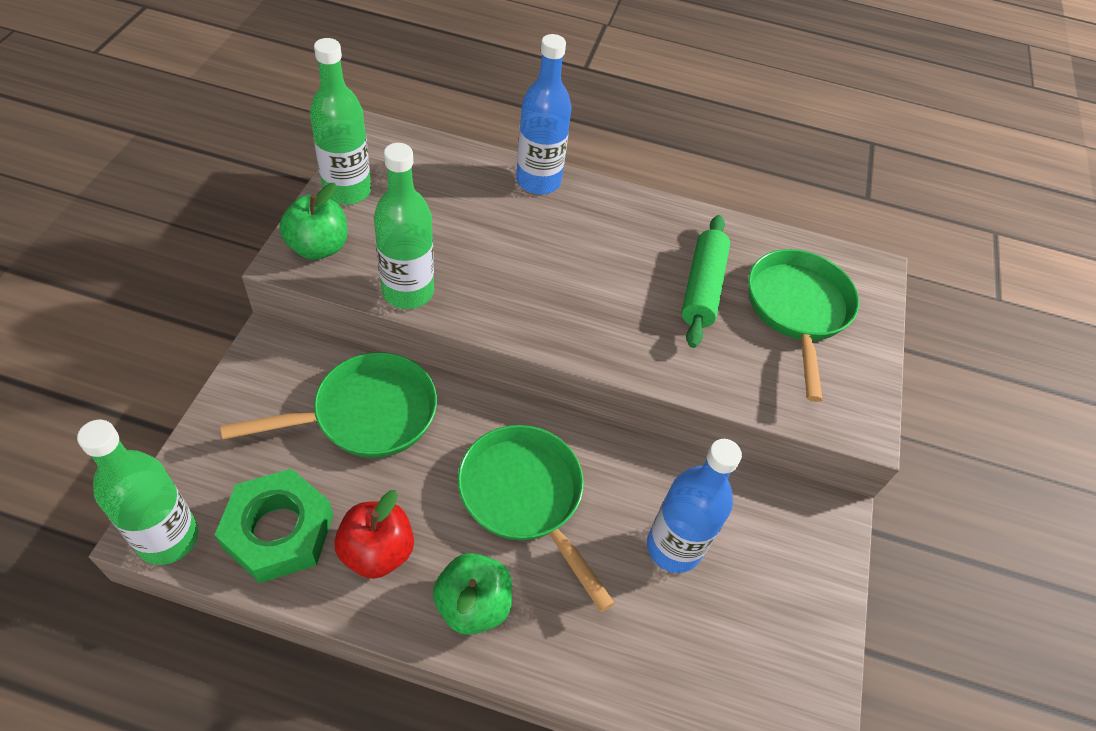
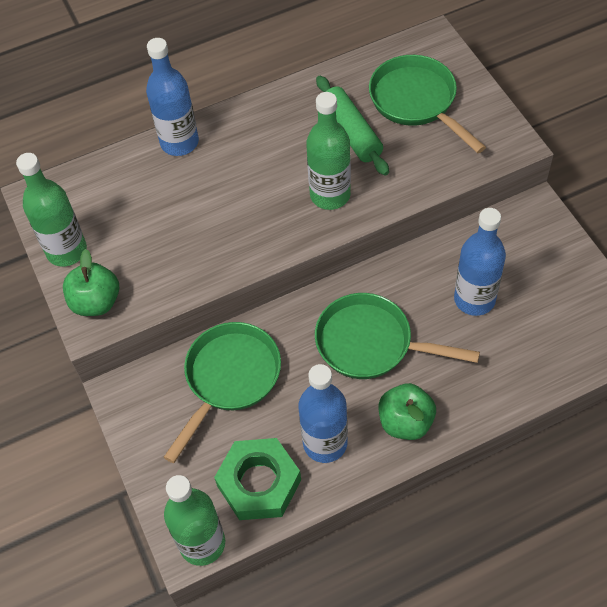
camera: 30 degrees left, 5 degrees up
red apple [334,490,414,579] -> blue bottle [298,364,348,463]
green bottle [374,143,434,309] -> green bottle moved to [306,92,351,210]

